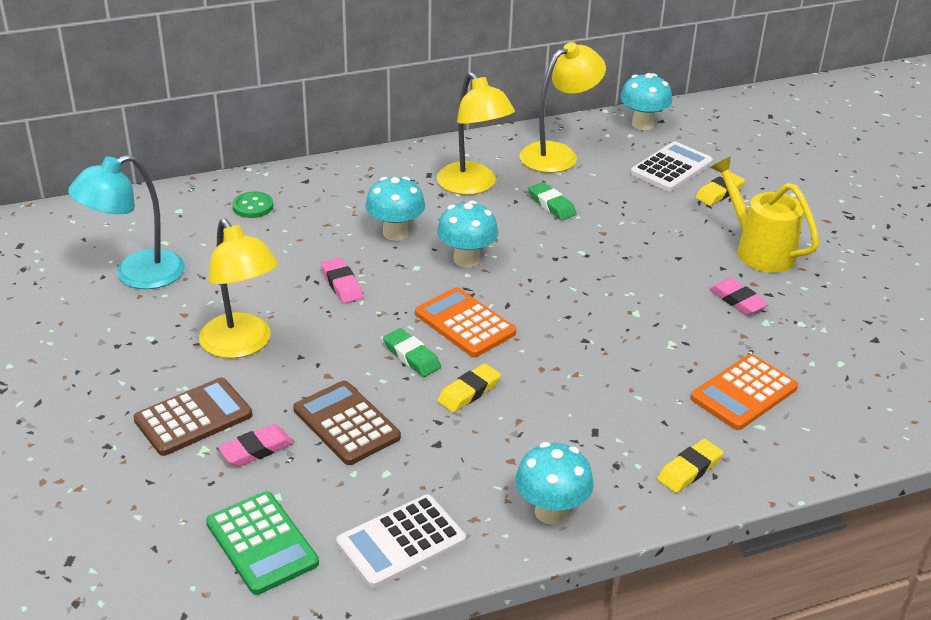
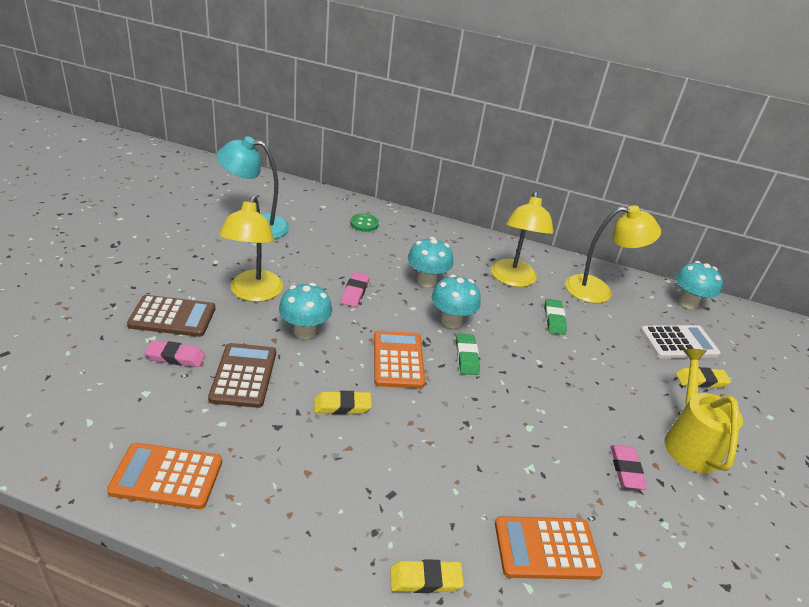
camera: 35 degrees right, 0 degrees up
green calculator [206,491,319,595] -> none
white calculator [336,495,466,588] -> orange calculator [107,443,222,509]
green eraser [383,328,441,377] -> green eraser moved to [456,334,480,375]
turquoise mushroom [515,442,594,525] -> turquoise mushroom moved to [279,283,332,339]

